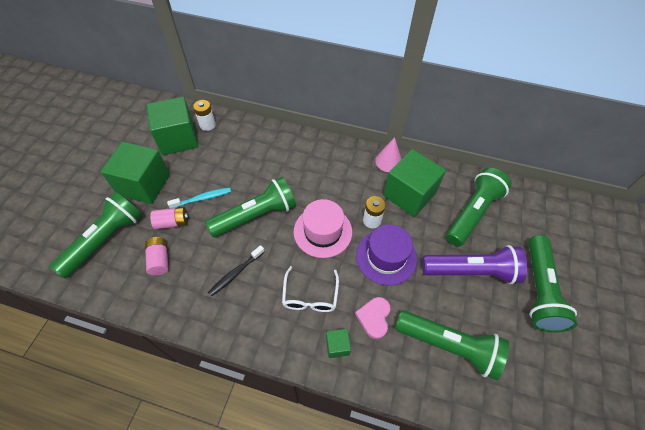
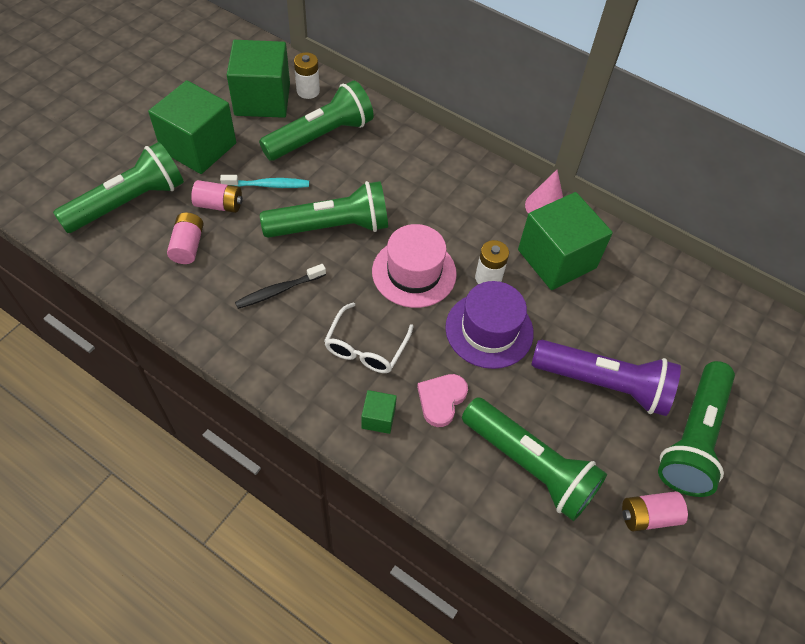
camera: 15 degrees right, 0 degrees up
green flashlight [446,168,511,247] -> green flashlight moved to [259,80,374,161]
none -> pink battery [622,491,688,531]

